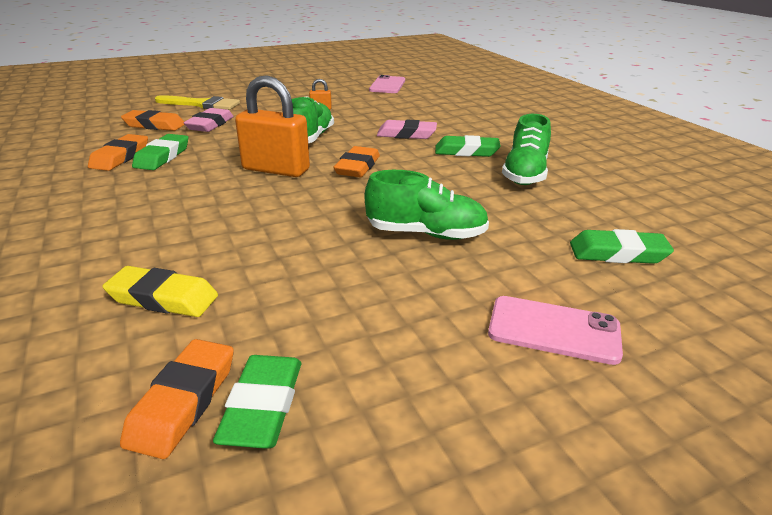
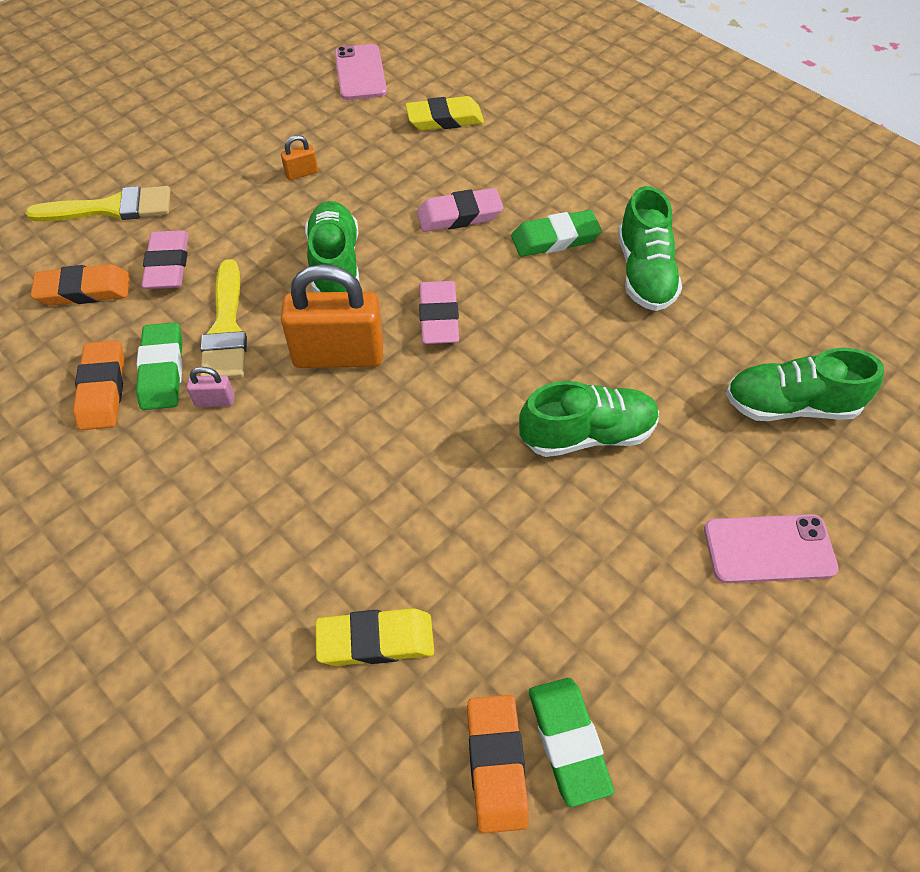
camera: 20 degrees left, 25 degrees up
orange eraser [334,146,380,177] -> pink eraser [419,281,459,344]
green eraser [570,229,674,264] -> green shoe [726,348,884,421]
none -> pink padlock [187,367,235,407]
none -> yellow brush [200,259,247,379]
none -> yellow eraser [405,96,484,131]

